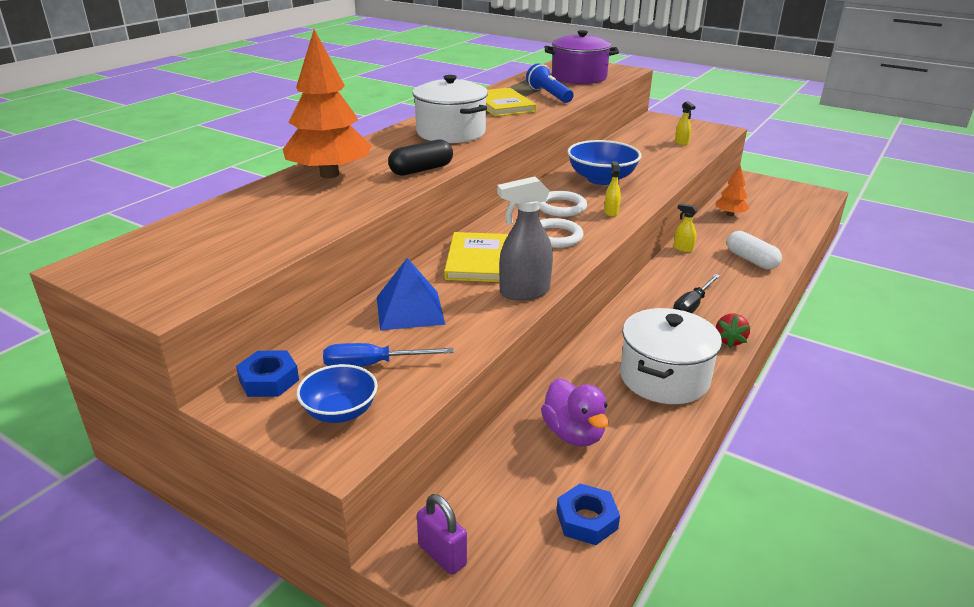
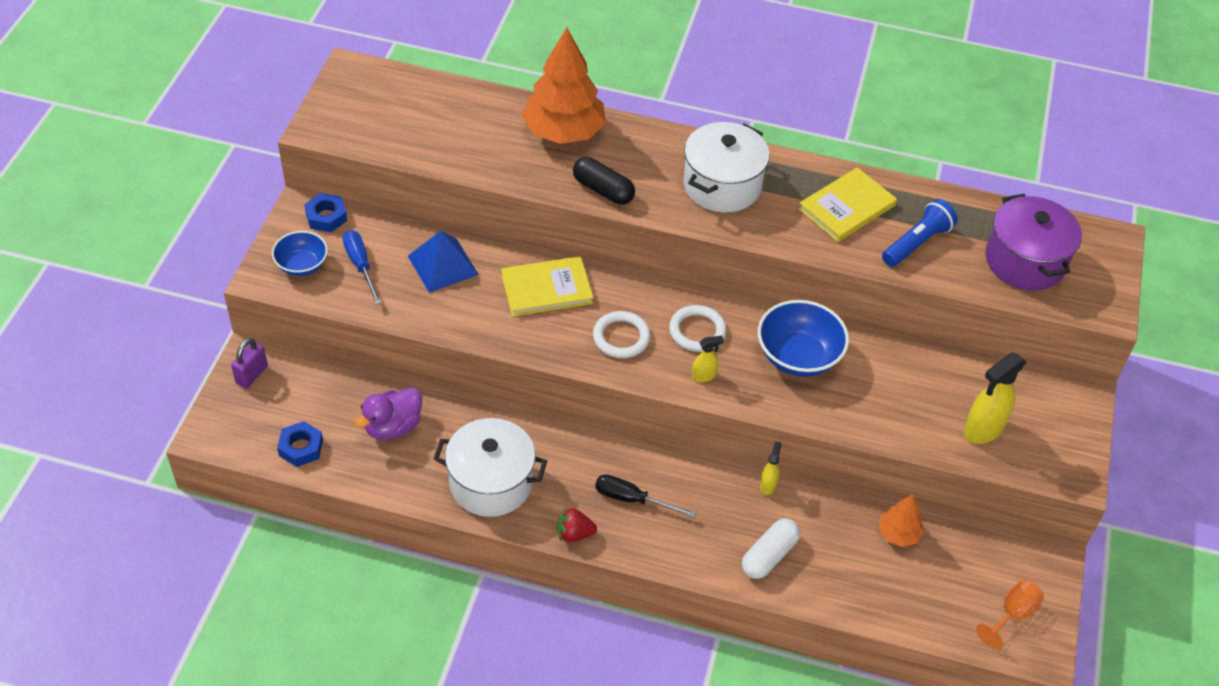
camera: 70 degrees right, 20 degrees up
grey spray bottle [497,176,553,300] -> none
yellow spray bottle [675,101,696,145] -> yellow spray bottle [964,353,1026,444], size x1.92
none -> orange goblet [976,579,1044,649]

